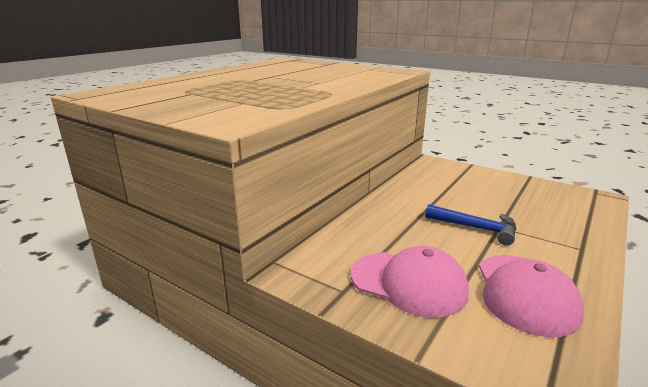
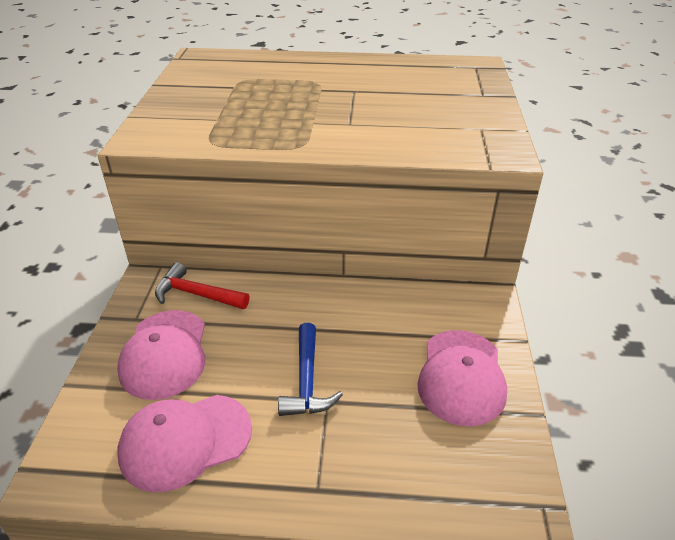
camera: 60 degrees right, 15 degrees up
none -> red hammer [155,262,249,309]
none -> pink cap [417,330,507,426]

